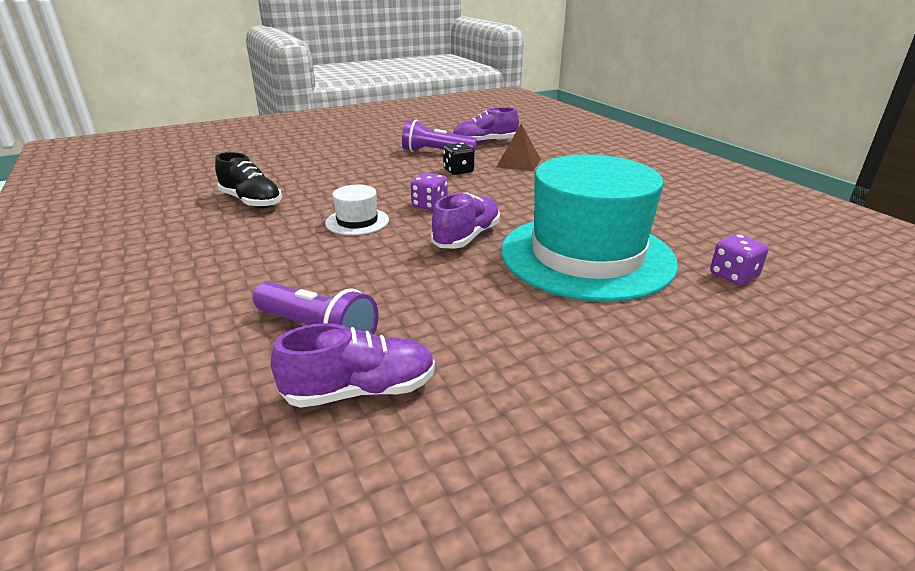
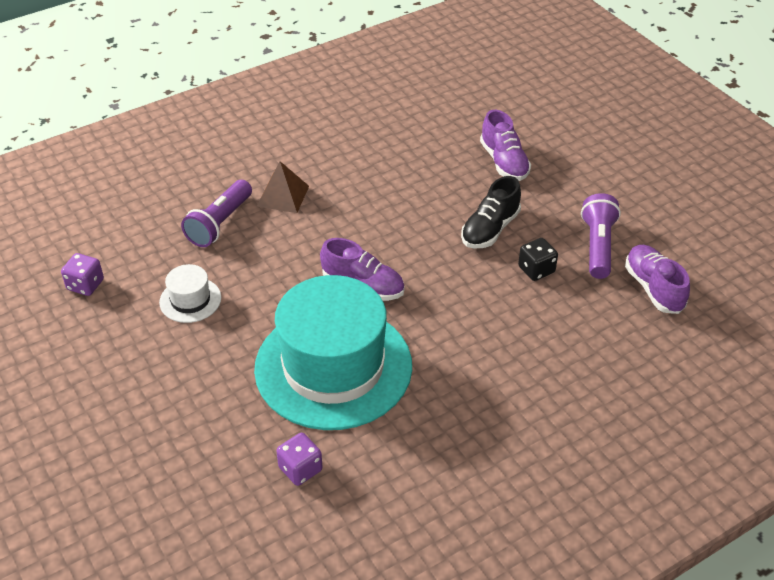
camera: 85 degrees right, 15 degrees up
black shoe [215,152,282,208] -> black shoe moved to [461,176,521,249]
purple shoe [271,323,435,408] -> purple shoe moved to [480,110,531,181]
white hat [325,185,389,235] -> white hat moved to [159,264,221,323]
purple dice [411,173,448,211] -> purple dice moved to [61,253,104,296]
brown pyramid [496,124,541,171] -> brown pyramid moved to [257,161,309,213]

